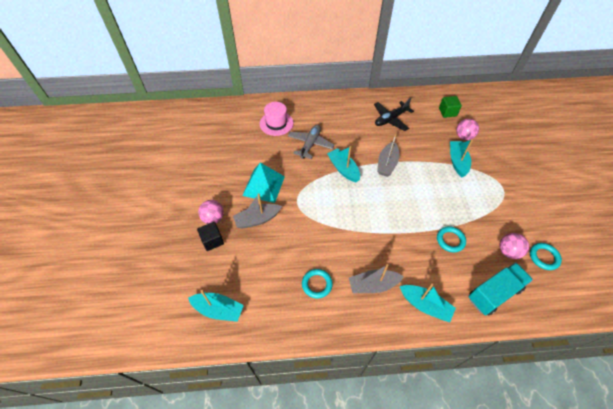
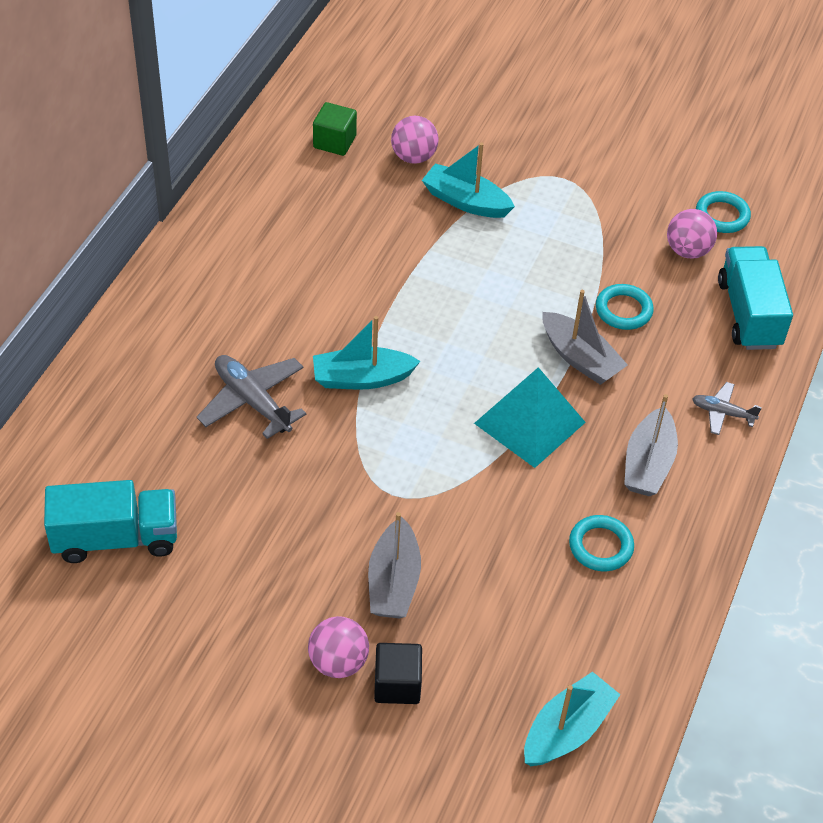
camera: 65 degrees left, 5 degrees down
turquoise pyramid [242,163,285,203] -> turquoise pyramid moved to [474,367,586,468]
pink hat [260,102,294,136] -> none
black plane [374,98,414,131] -> none
grey boat [377,134,400,177] -> grey boat moved to [542,290,628,385]
turquoise boat [399,283,456,322] -> grey plane [692,382,762,435]
none -> turquoise truck [44,480,177,563]

